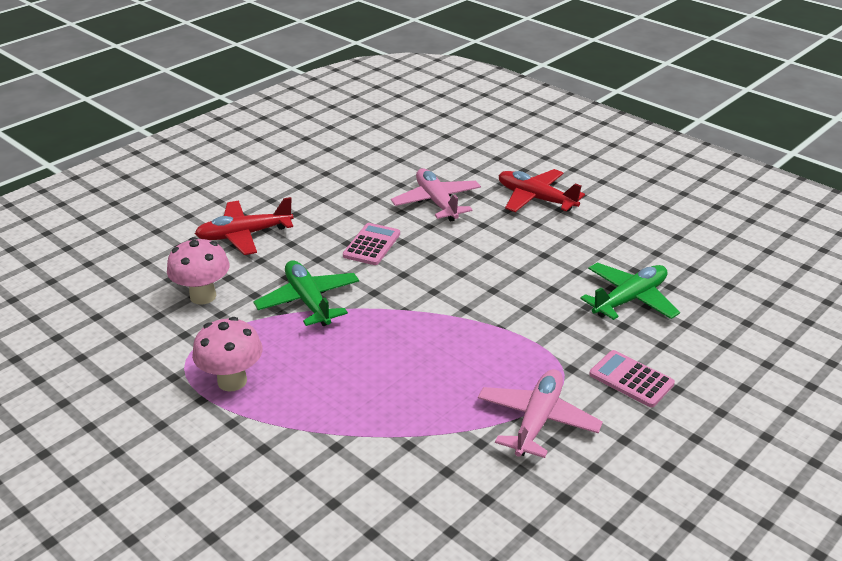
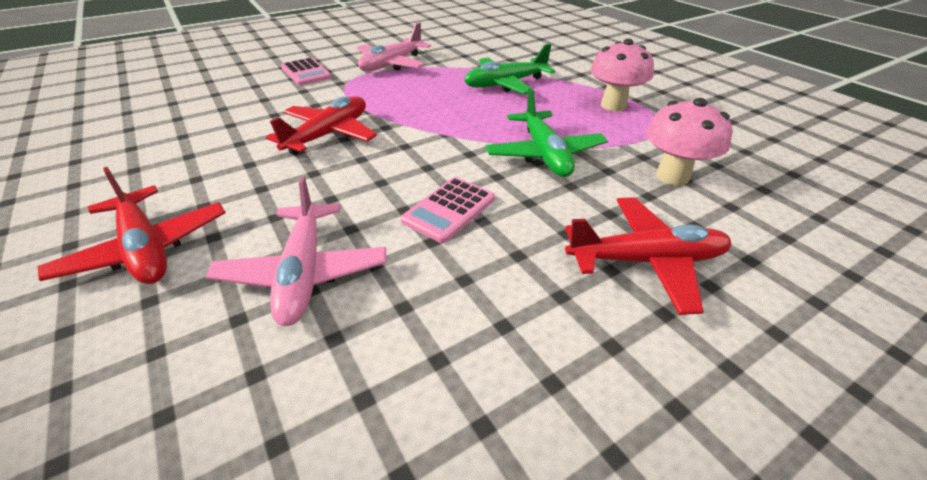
camera: 165 degrees left, 5 degrees up
green plane [580,263,680,320] -> green plane moved to [464,44,555,94]
none -> red plane [266,96,377,155]

